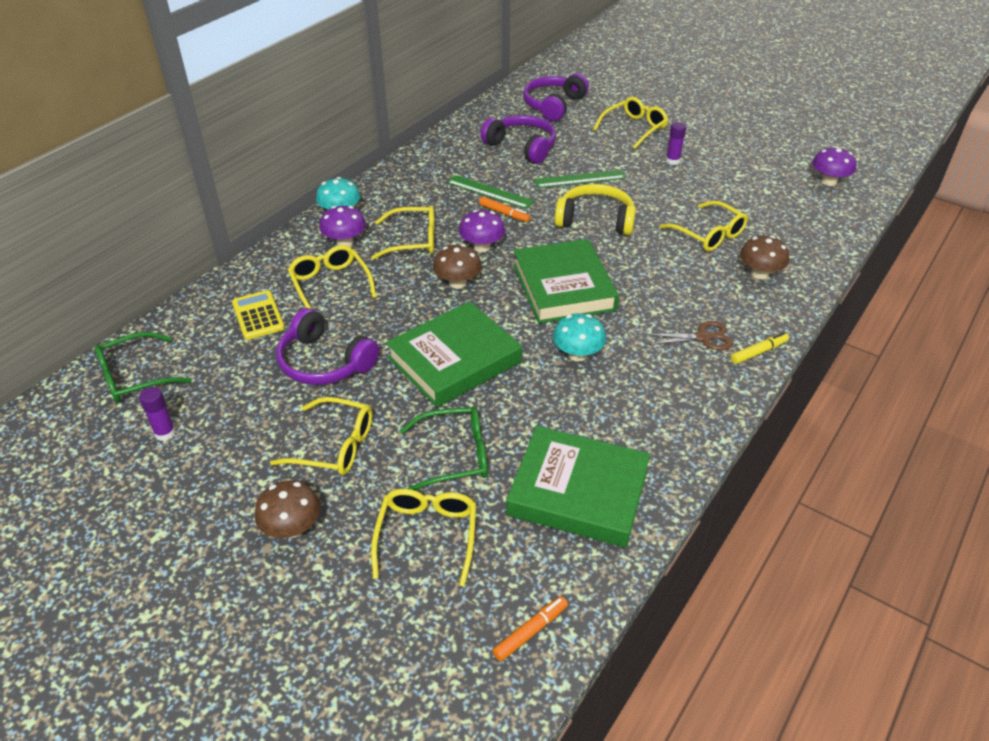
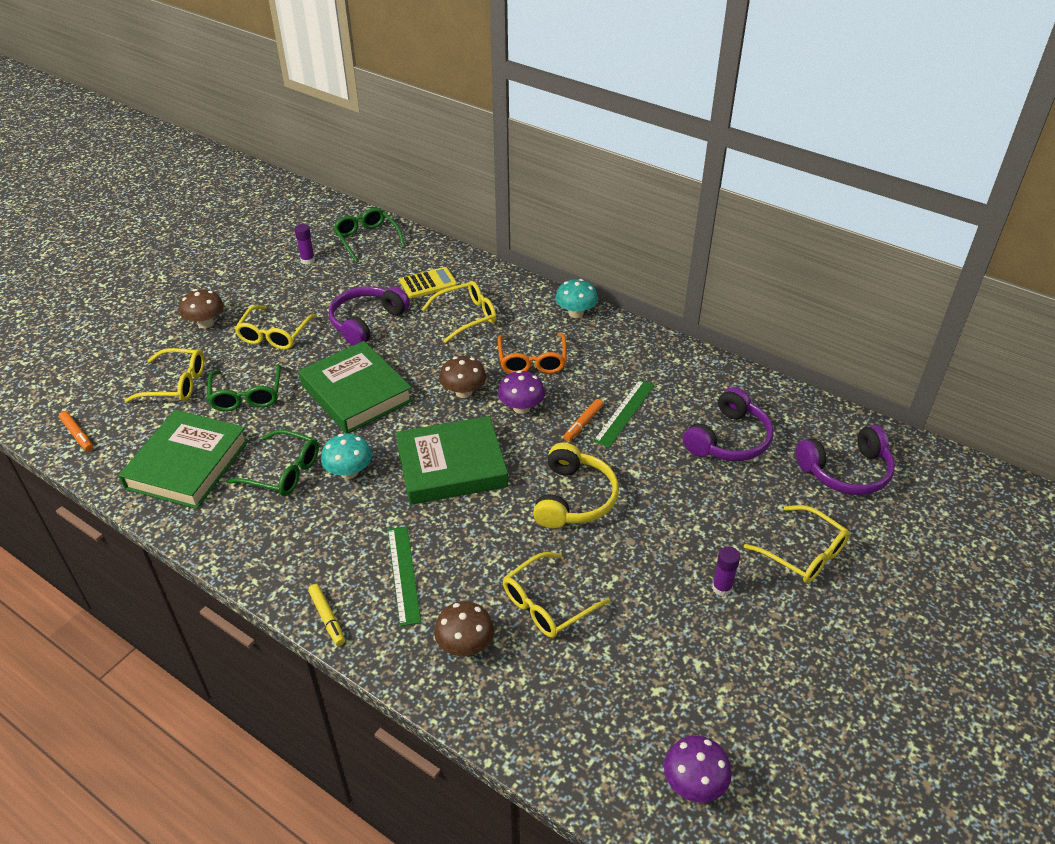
camera: 90 degrees right, 0 degrees up
purple mushroom [319,206,366,247] -> none
yellow glasses [371,206,435,260] -> orange glasses [498,333,567,373]
purple headphones [523,73,589,121] -> purple headphones turned 135 degrees clockwise [796,425,895,495]
green ruler [534,170,626,188] -> green ruler moved to [388,526,421,627]
brown scissors [645,321,733,350] -> none
none -> green glasses [226,429,319,496]

